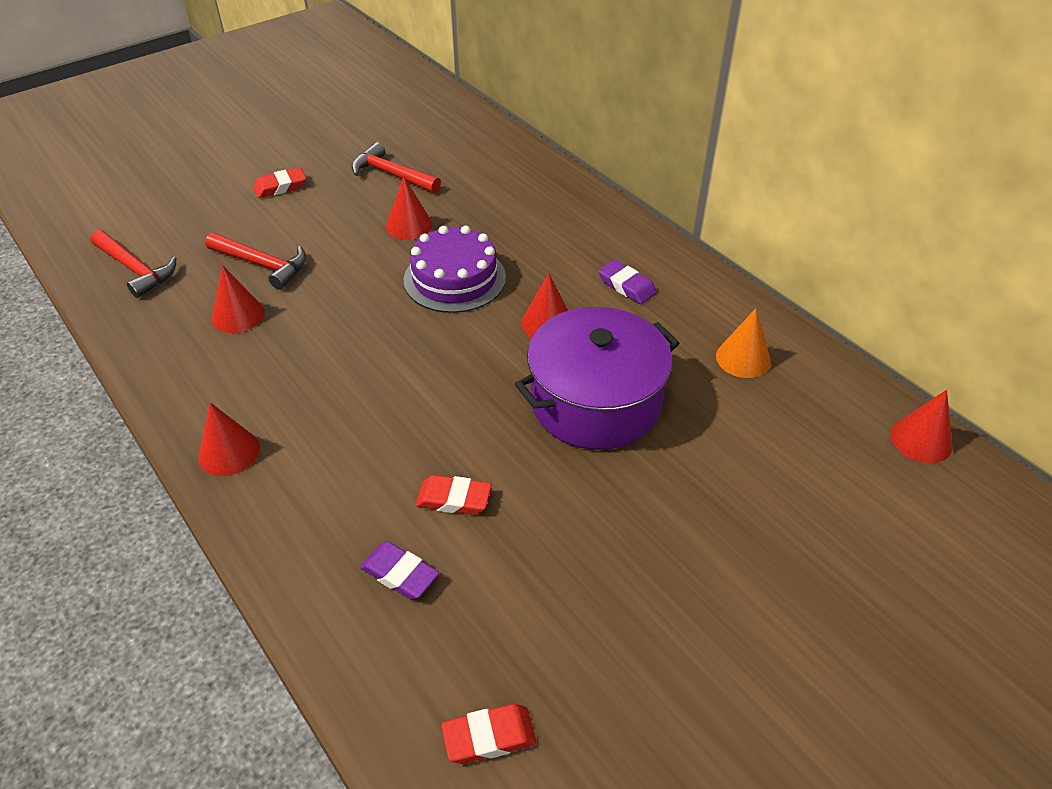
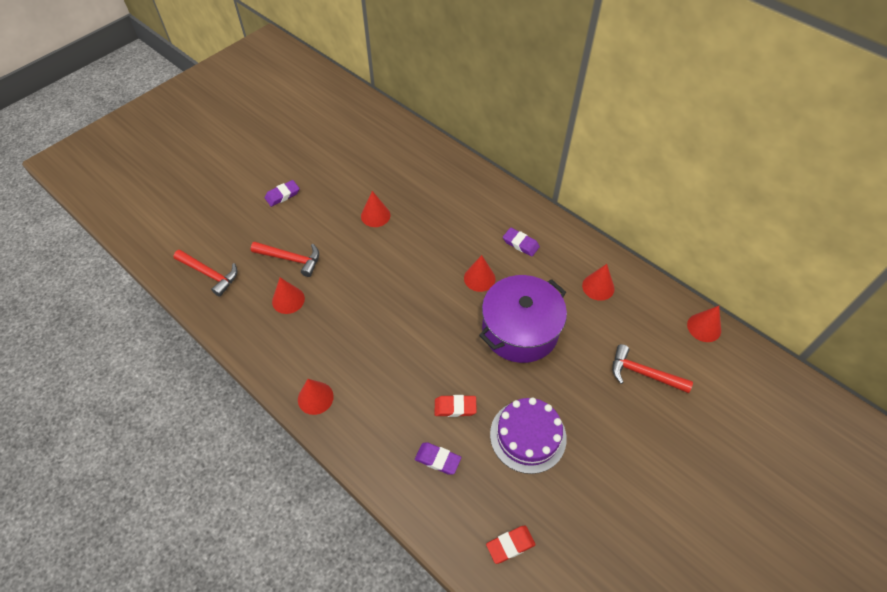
camera: 10 degrees left, 10 degrees up
red eraser [253,167,306,198] -> purple eraser [265,180,299,207]
red hammer [352,142,441,193] -> red hammer moved to [612,344,693,393]
purple cake [404,226,506,313] -> purple cake moved to [490,397,567,474]
orange cone [716,308,771,378] -> red cone [582,264,615,301]

